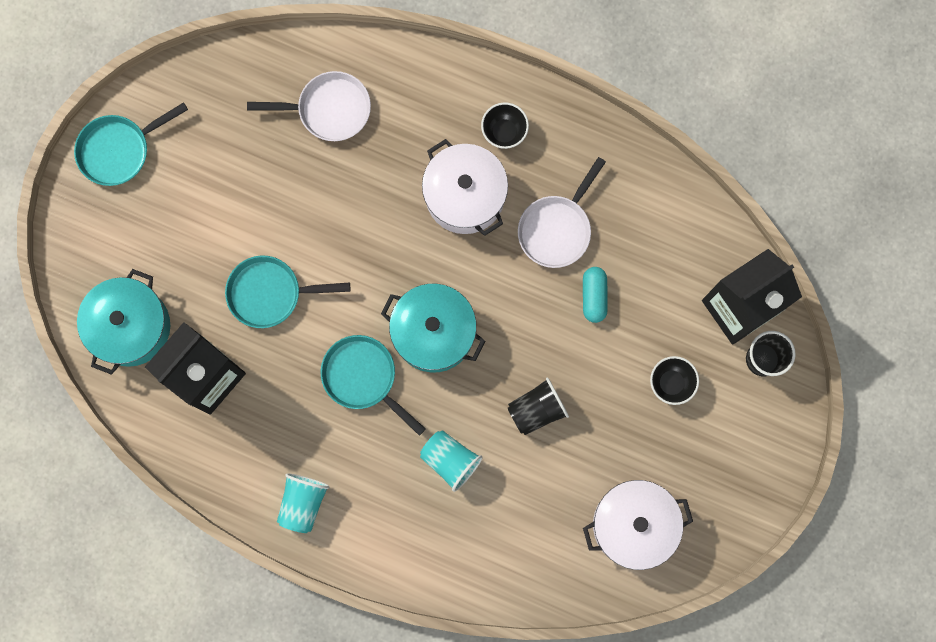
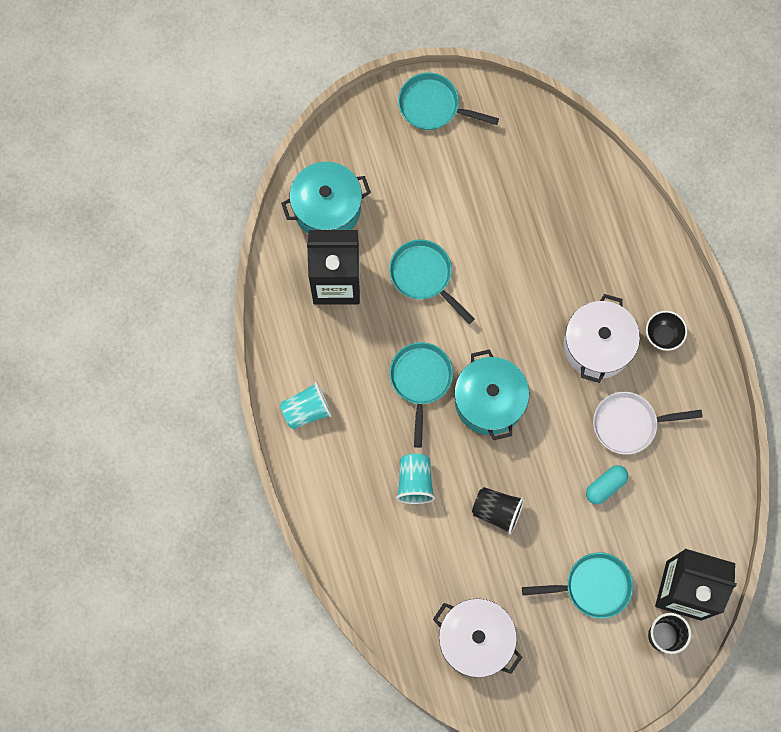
camera: 50 degrees right, 5 degrees down
white pan [247,71,371,141] -> none
black bowl [650,356,699,405] -> turquoise pan [522,552,633,618]

